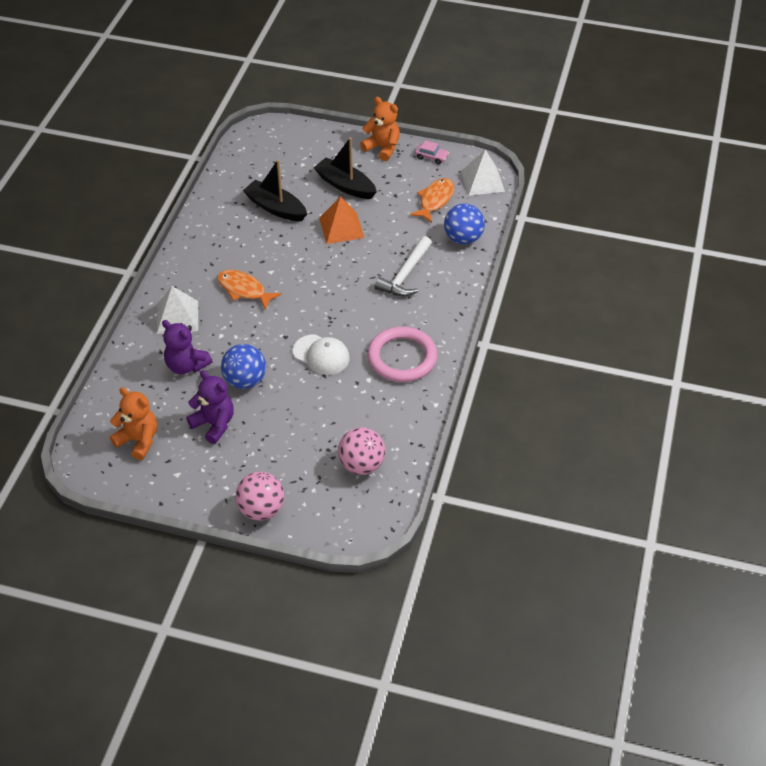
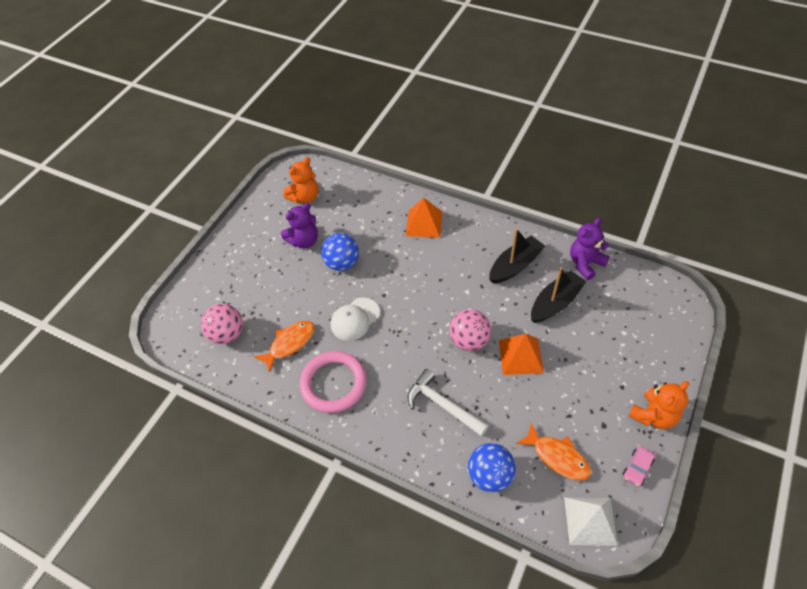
camera: 105 degrees right, 5 degrees up
white pyramid [157,286,198,334] -> orange pyramid [406,198,442,238]
purple teddy bear [162,320,212,374] -> purple teddy bear moved to [570,218,609,280]
orange fish [217,270,281,310] -> orange fish moved to [254,321,315,373]
pink ball [235,472,284,521] -> pink ball moved to [449,309,491,351]
black boat [314,137,377,199] -> black boat moved to [489,228,545,284]

